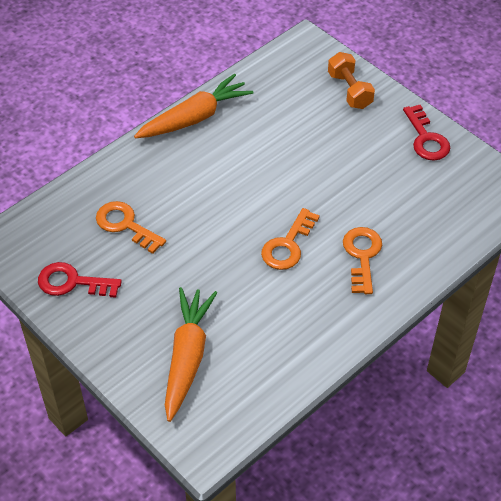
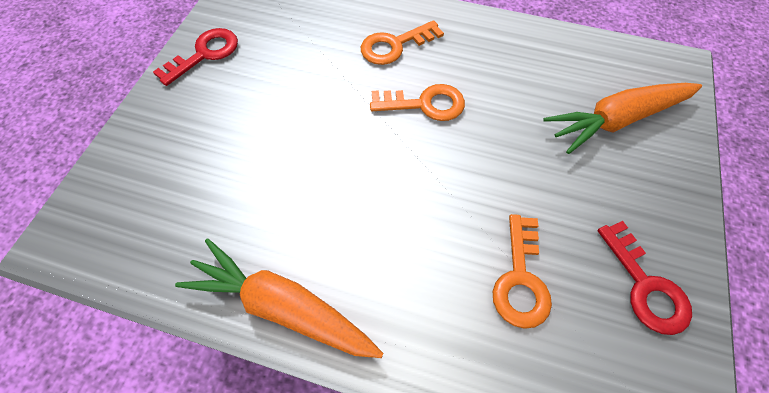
camera: 120 degrees left, 10 degrees up
orange dumbbell [328,52,375,109] -> none

